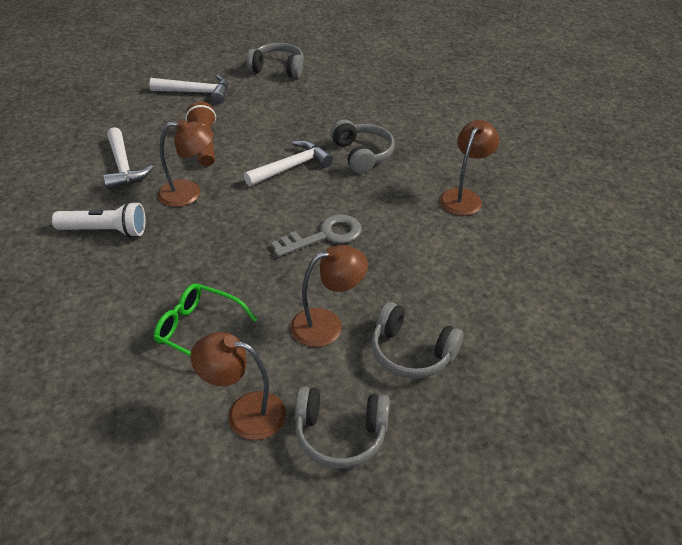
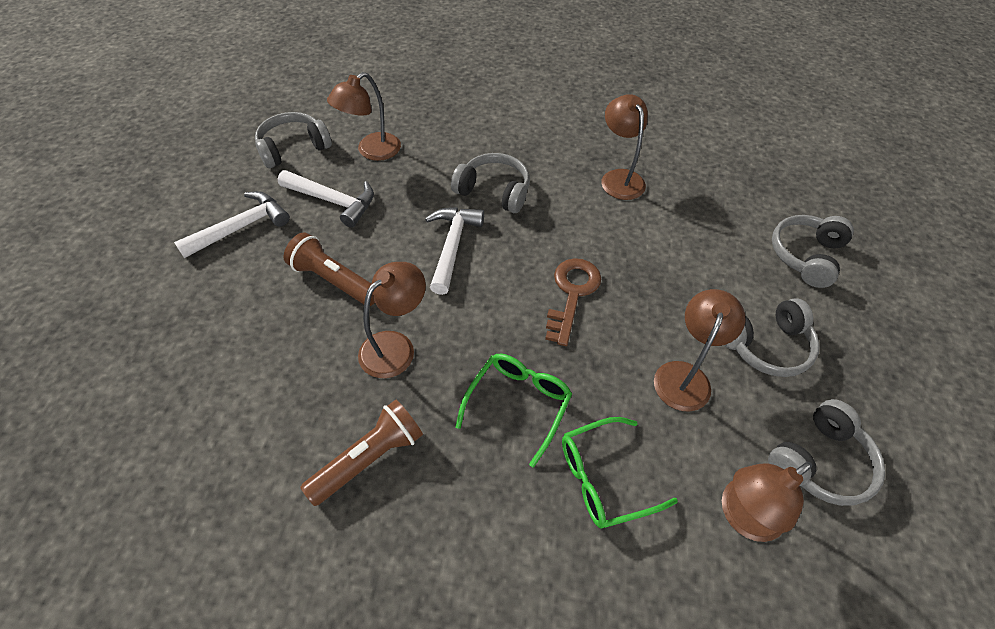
camera: 45 degrees left, 10 degrees up
white flashlight [52,201,146,237] -> brown flashlight [300,399,423,506]
white hammer [103,127,154,190] -> white hammer moved to [278,170,374,228]
grey key [271,214,362,257] -> brown key [545,258,601,346]
none -> brown lamp [327,72,401,161]
none -> green glasses [456,354,572,468]
none -> grey headphones [772,215,854,288]

